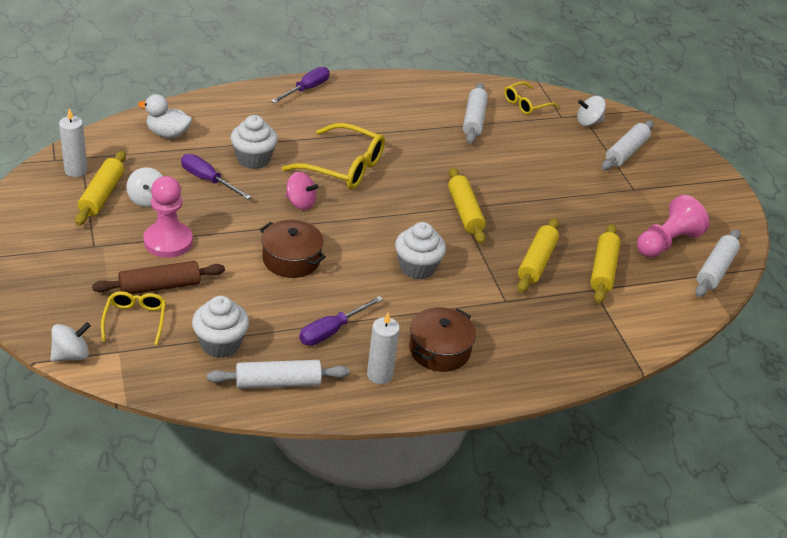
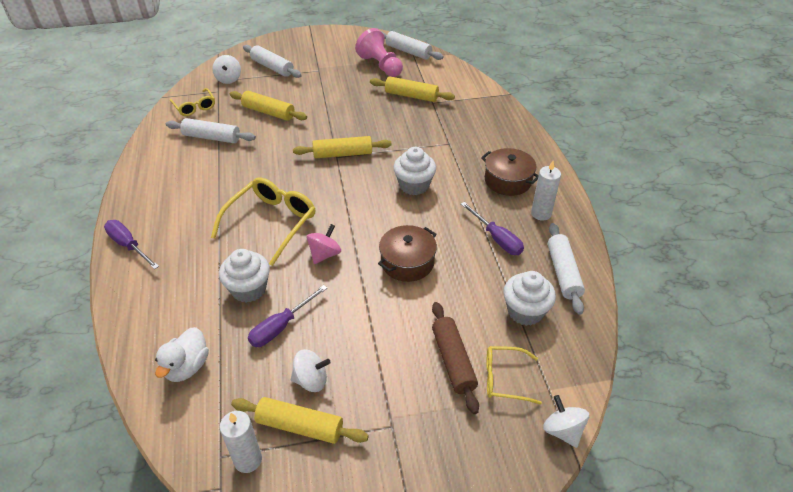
camera: 80 degrees left, 5 degrees up
pink pawn [143,176,193,258] -> none
yellow rolling pin [517,218,559,293] -> yellow rolling pin moved to [230,91,307,121]

